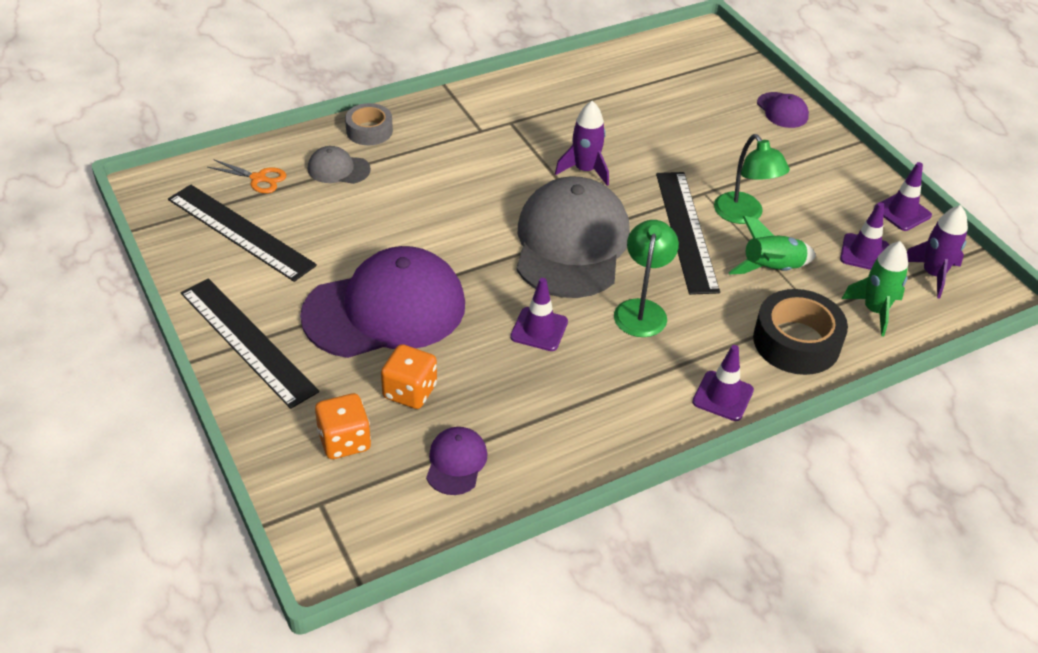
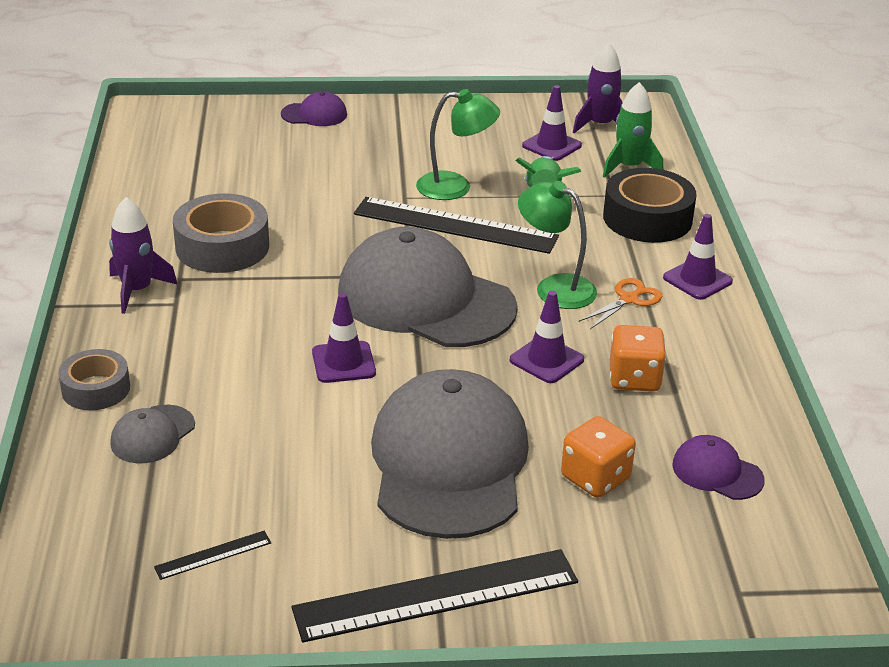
camera: 65 degrees left, 10 degrees down
black ruler [168,184,317,282] -> black ruler [154,531,271,580], size x0.42
orange scissors [207,159,286,193] -> orange scissors moved to [579,278,662,329]
purple cap [300,246,465,358] -> grey cap [371,369,529,539]
orange dice [315,393,371,459] -> orange dice moved to [610,325,666,392]
purple rocket [555,101,609,186] -> purple rocket moved to [109,197,178,314]
purple traffic cone [874,162,932,231] -> purple traffic cone moved to [312,293,376,383]
none -> grey tape [173,193,269,273]

